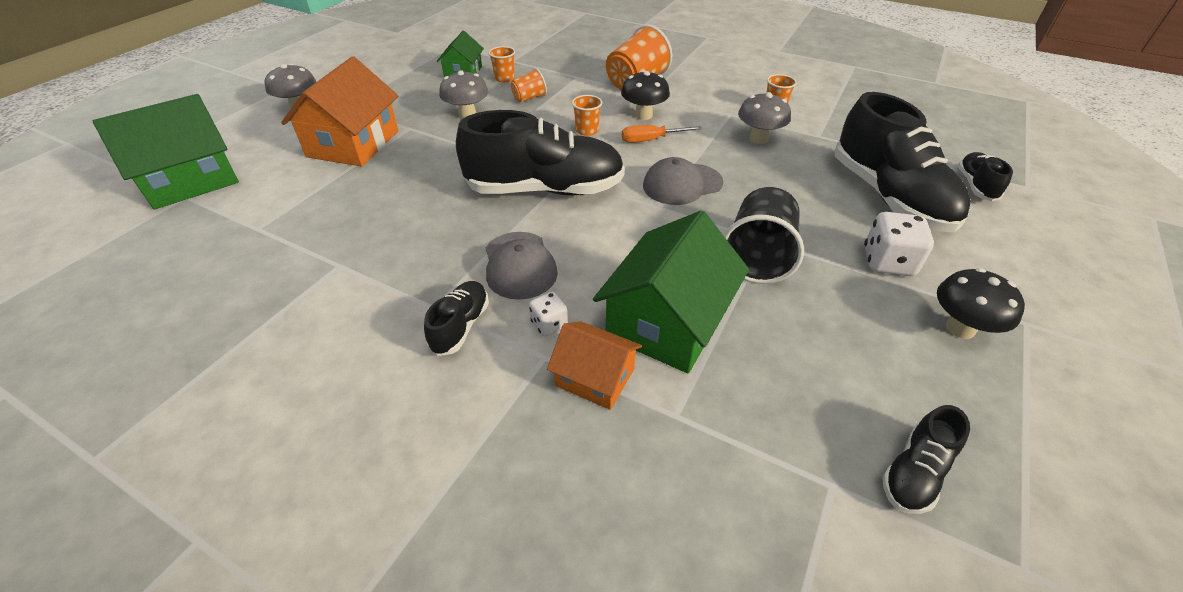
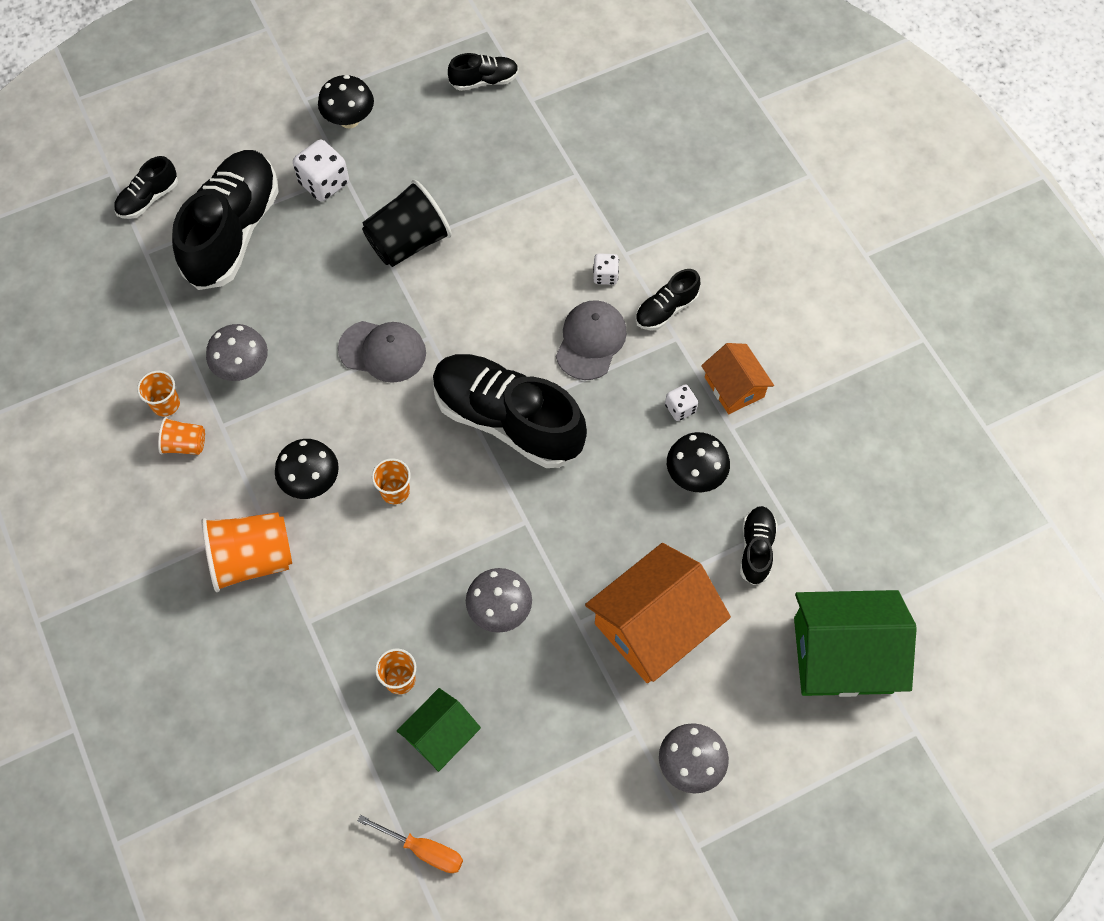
camera: 145 degrees left, 20 degrees up
orange cup [511,68,547,102] -> orange cup moved to [158,417,205,455]
orange house [547,321,642,410] -> orange house moved to [701,343,774,414]
green house [593,211,749,373] -> none
orange screwdriver [622,125,702,143] -> orange screwdriver moved to [358,815,463,873]
none -> white dice [665,385,698,421]
none -> black mushroom [667,432,730,492]
none -> black shoe [740,506,777,585]

